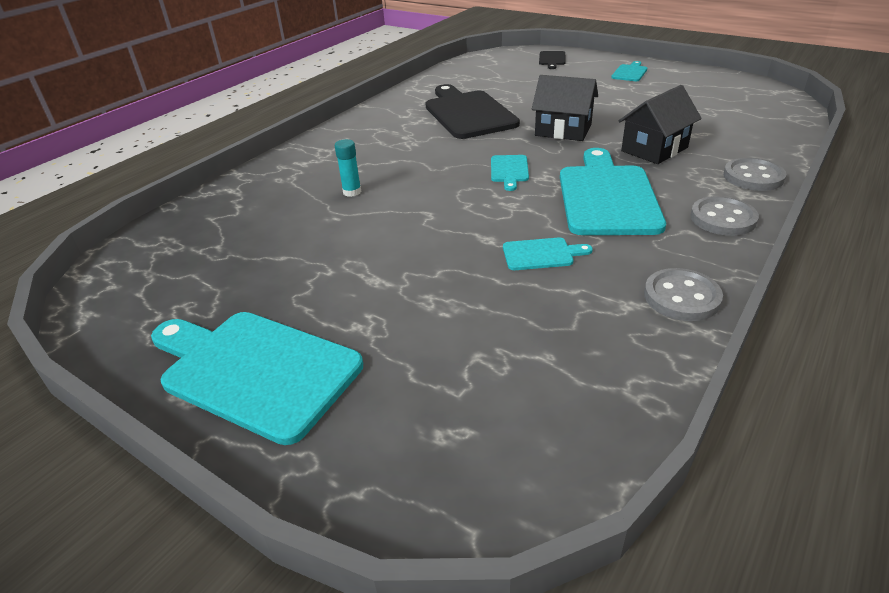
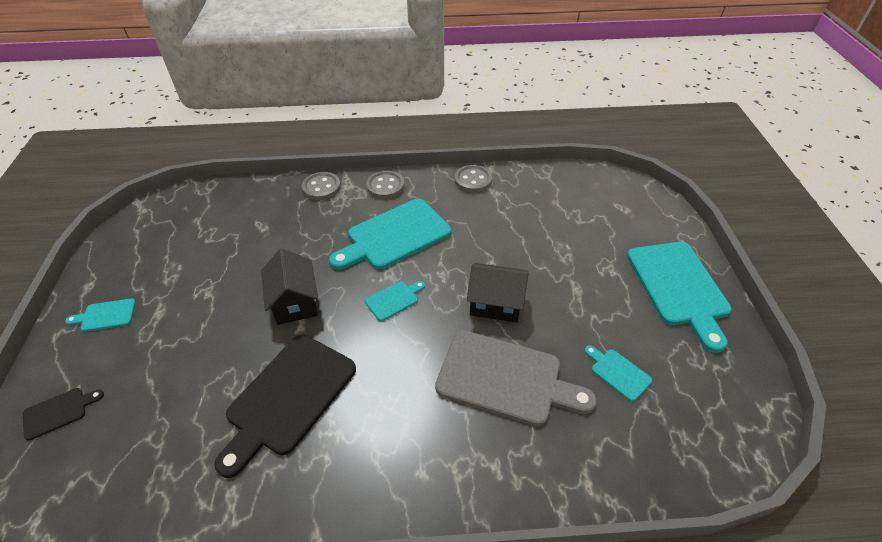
camera: 130 degrees left, 10 degrees up
turquoise glue stick [335,139,361,197] -> grey cutting board [435,330,597,426]
turquoise cutting board [503,238,593,270] -> turquoise cutting board moved to [584,345,652,402]
black house [619,85,702,164] -> black house moved to [467,263,529,323]

